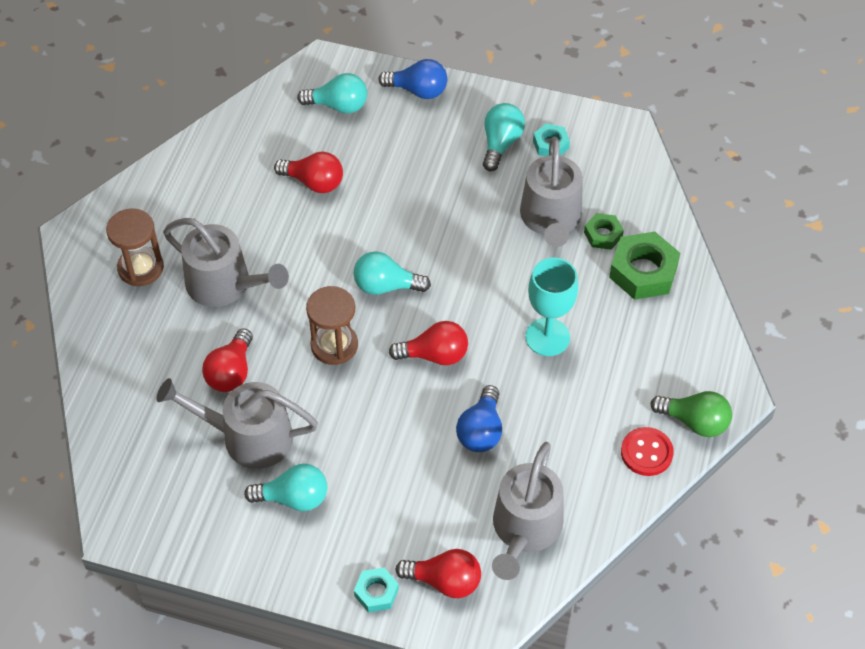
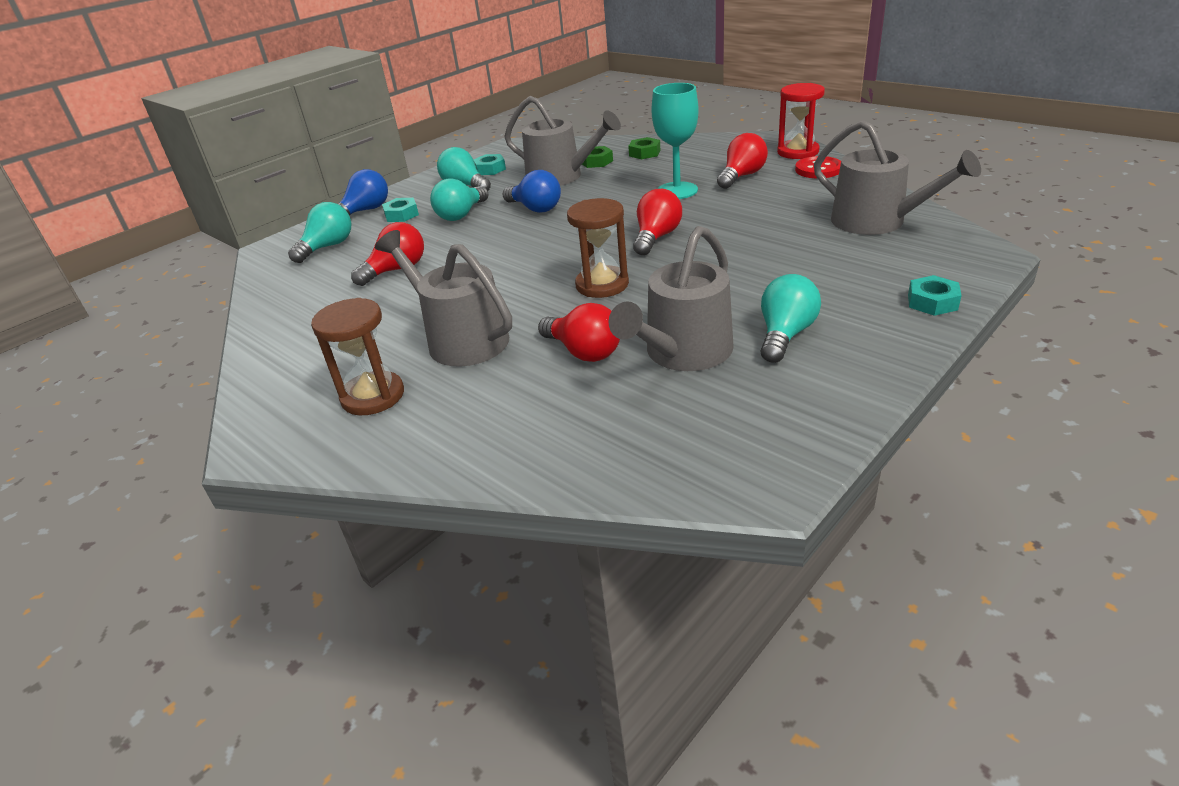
camera: 60 degrees left, 20 degrees down
grey watering can [163,218,289,307] -> grey watering can turned 105 degrees counterclockwise [375,230,512,366]
turquoise light bulb [353,251,431,295] -> turquoise light bulb moved to [430,178,489,221]
red light bulb [396,549,481,598] -> red light bulb moved to [717,133,768,189]
blue light bulb [456,385,502,452] -> blue light bulb moved to [503,170,561,213]
green nut [609,232,681,300] -> green nut [628,137,660,159], size x0.56
green light bulb [650,391,732,437] -> red hourglass [777,83,825,159]
none -> turquoise nut [382,198,419,222]

